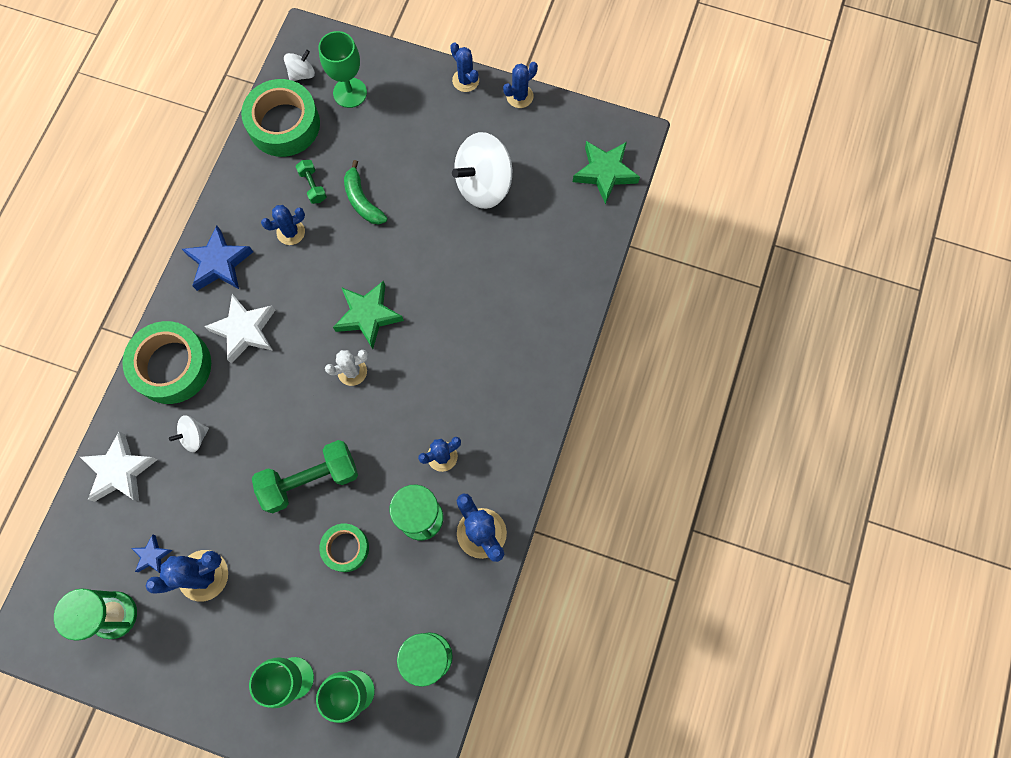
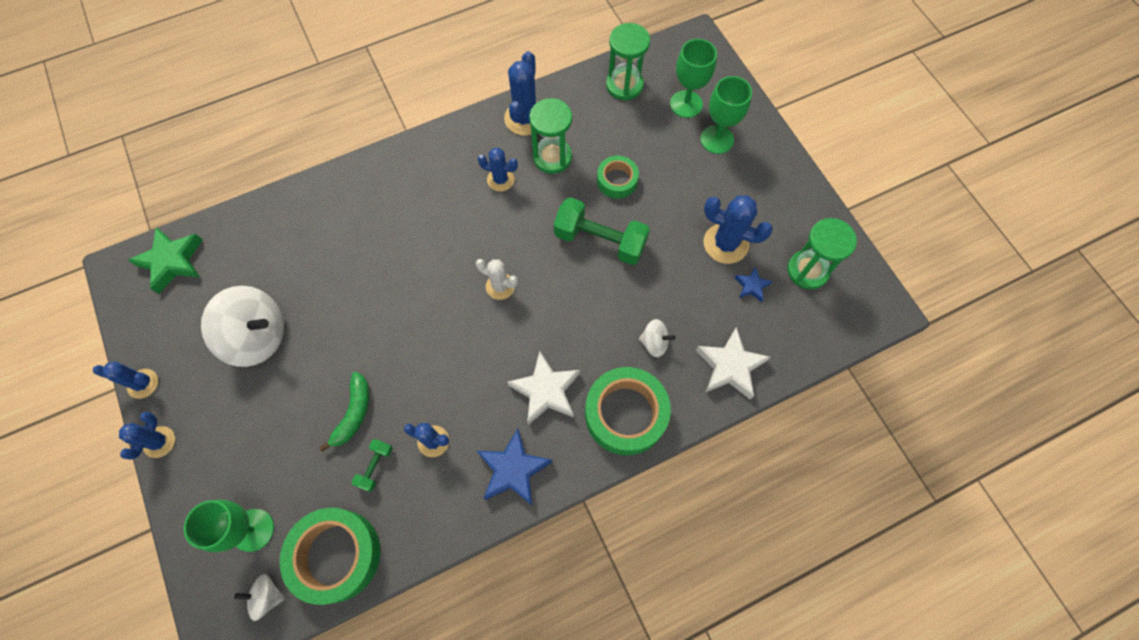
camera: 135 degrees left, 5 degrees down
green star [333,281,404,349] -> none

